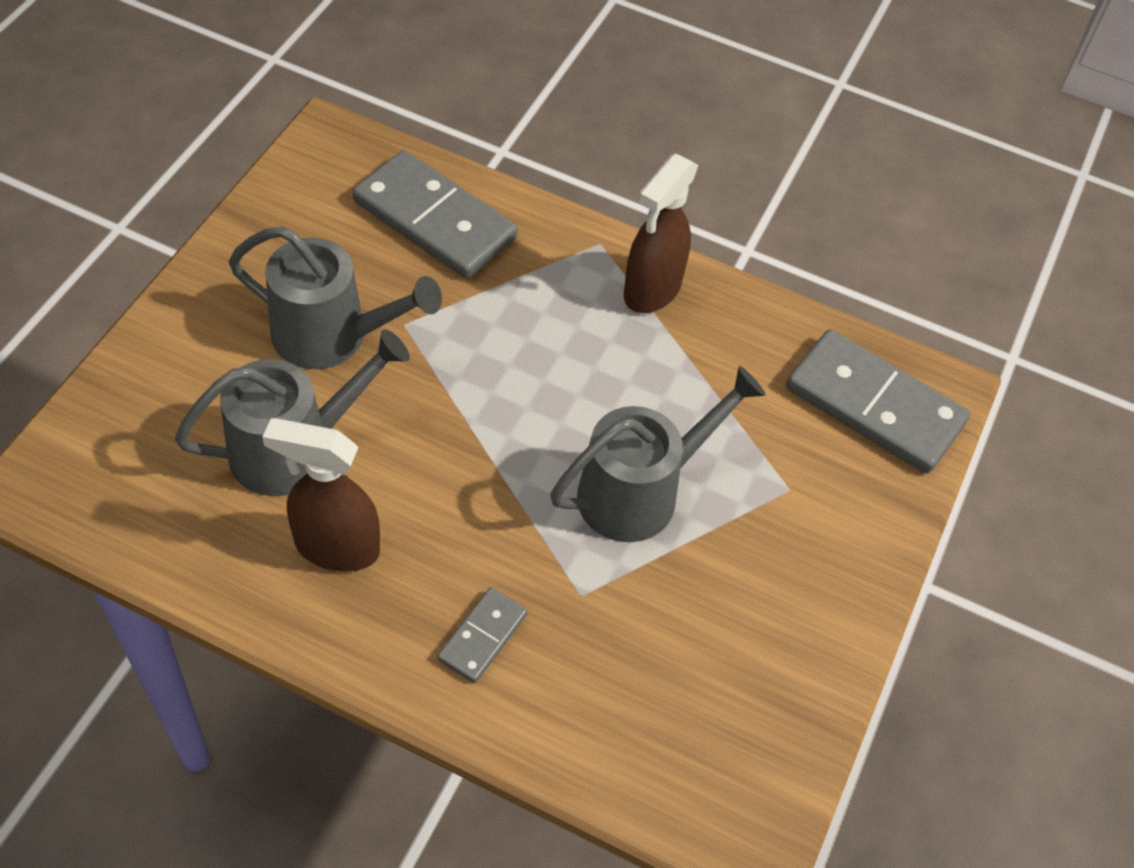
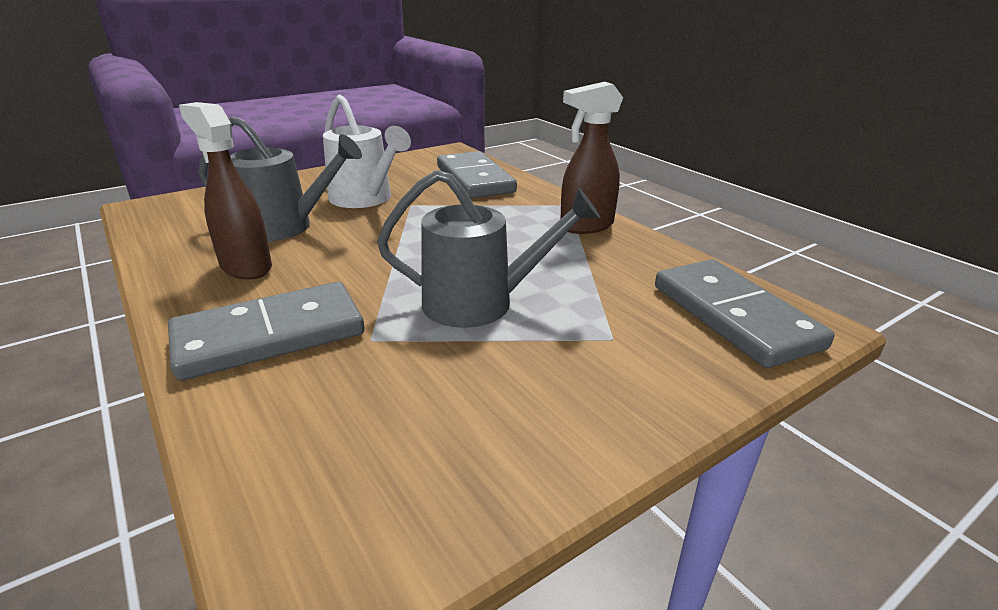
camera: 35 degrees right, 25 degrees down
grey watering can [229,226,442,369] -> white watering can [323,95,411,208]
grey domino [437,587,527,683] -> grey domino [168,282,364,381], size x2.01

